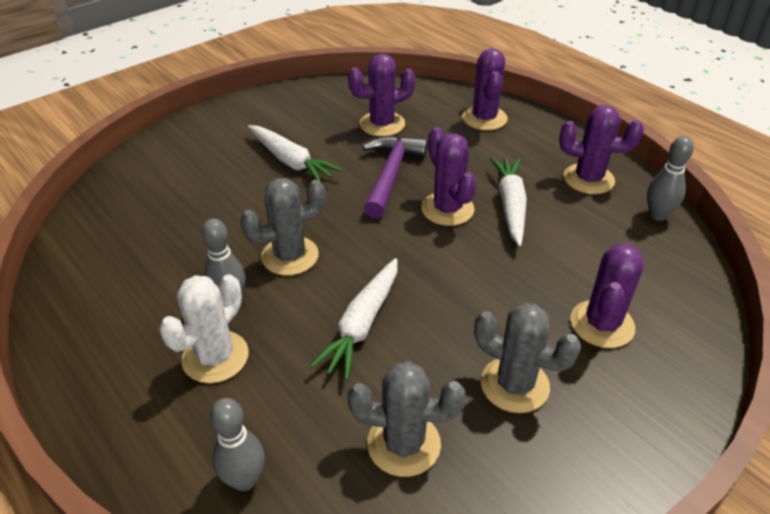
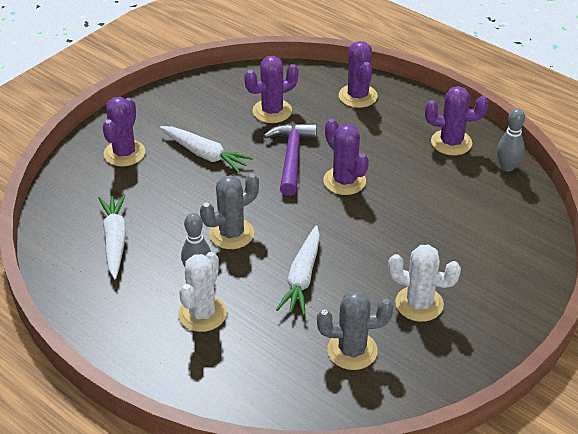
camera: 10 degrees left, 0 degrees up
grey bowling pin [210,398,265,491] -> none
grey cactus [474,303,581,413] -> white cactus [388,245,461,322]
white carrot [490,157,527,246] -> white carrot moved to [98,194,126,279]
purple cactus [570,243,644,348] -> purple cactus moved to [103,97,145,167]

